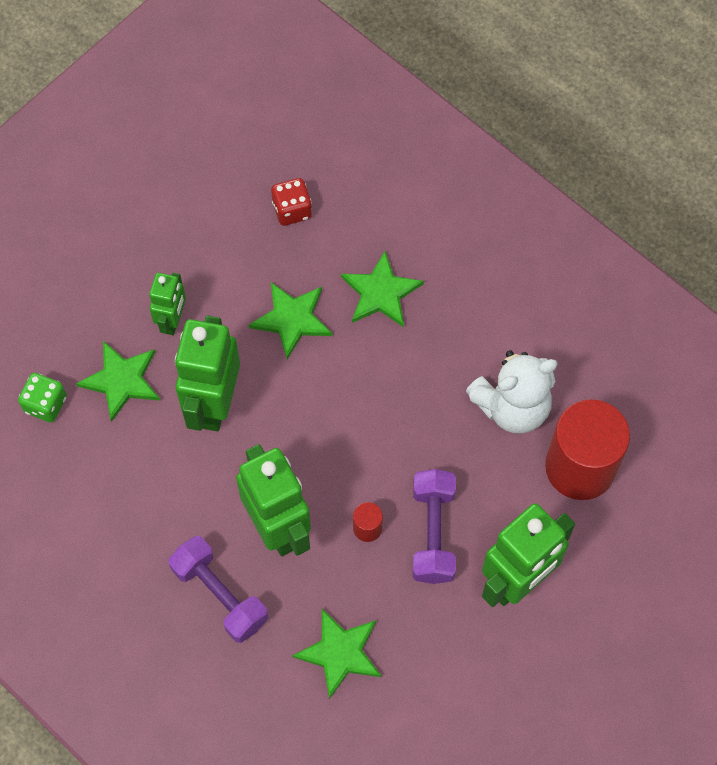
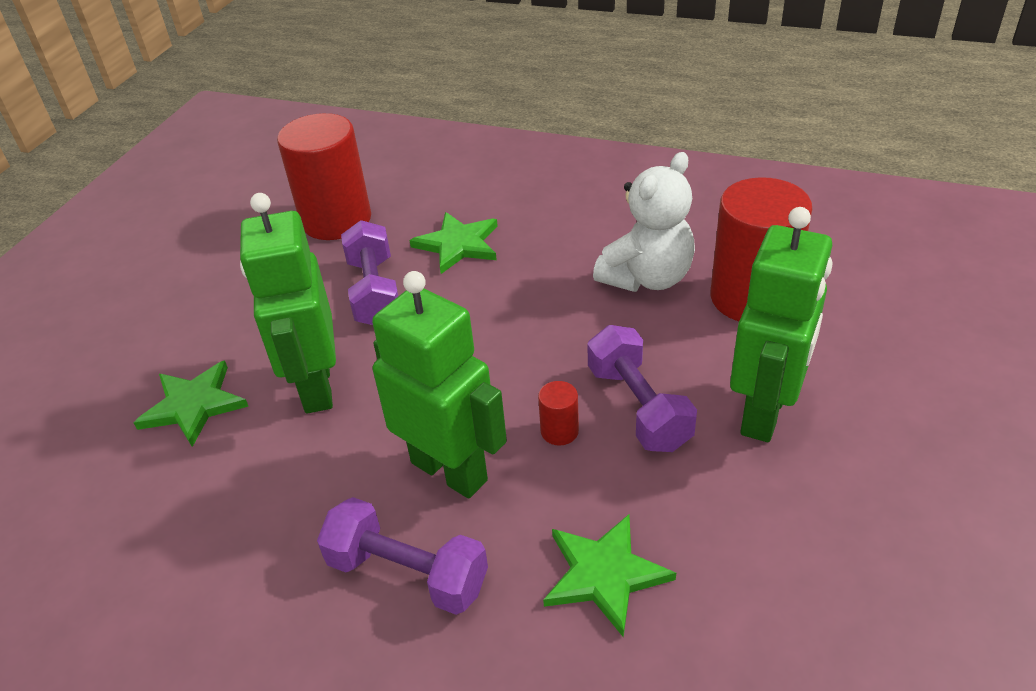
camera: 20 degrees left, 25 degrees down
green dice [18,373,67,422] -> none
green robot [149,273,186,335] -> none
green star [249,282,332,359] -> purple dumbbell [341,220,398,325]
red dice [271,178,312,226] -> red cylinder [277,113,371,240]

